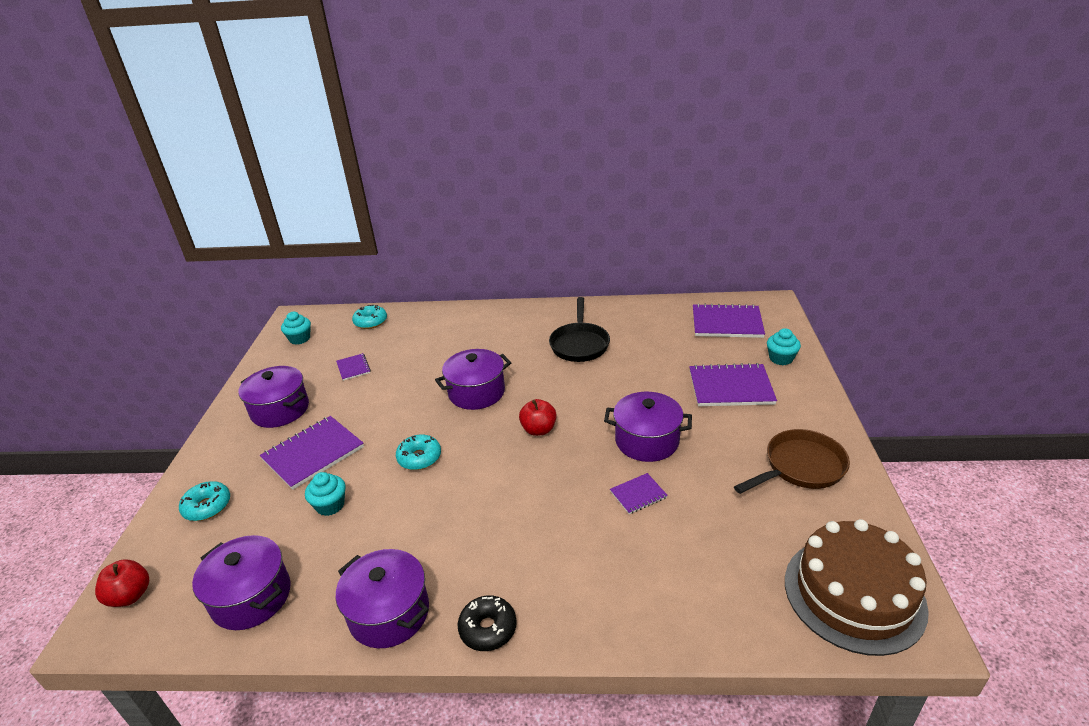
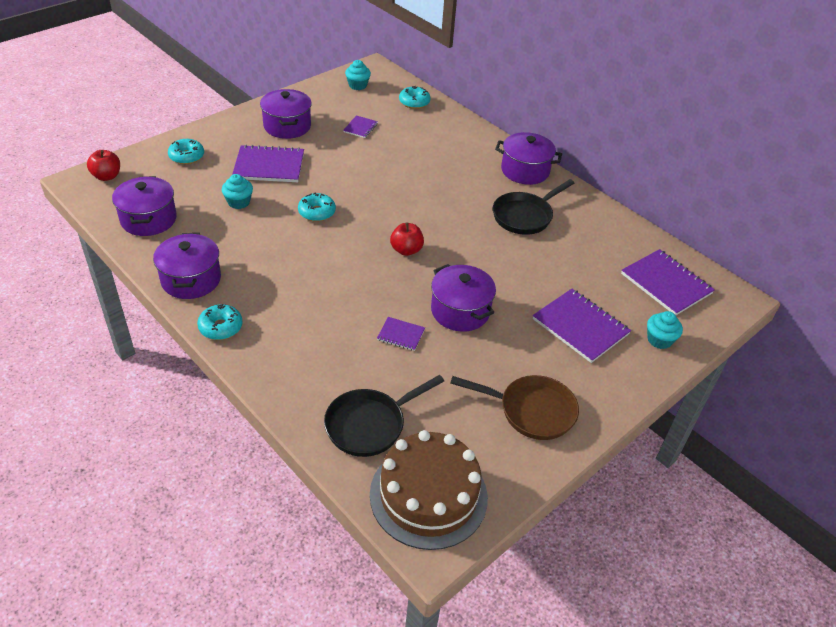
camera: 40 degrees right, 10 degrees up
purple pot [435,349,511,410] -> purple pot moved to [495,132,562,185]
black donut [458,595,517,651] -> turquoise donut [197,304,243,340]
none -> black pan [324,375,444,457]

